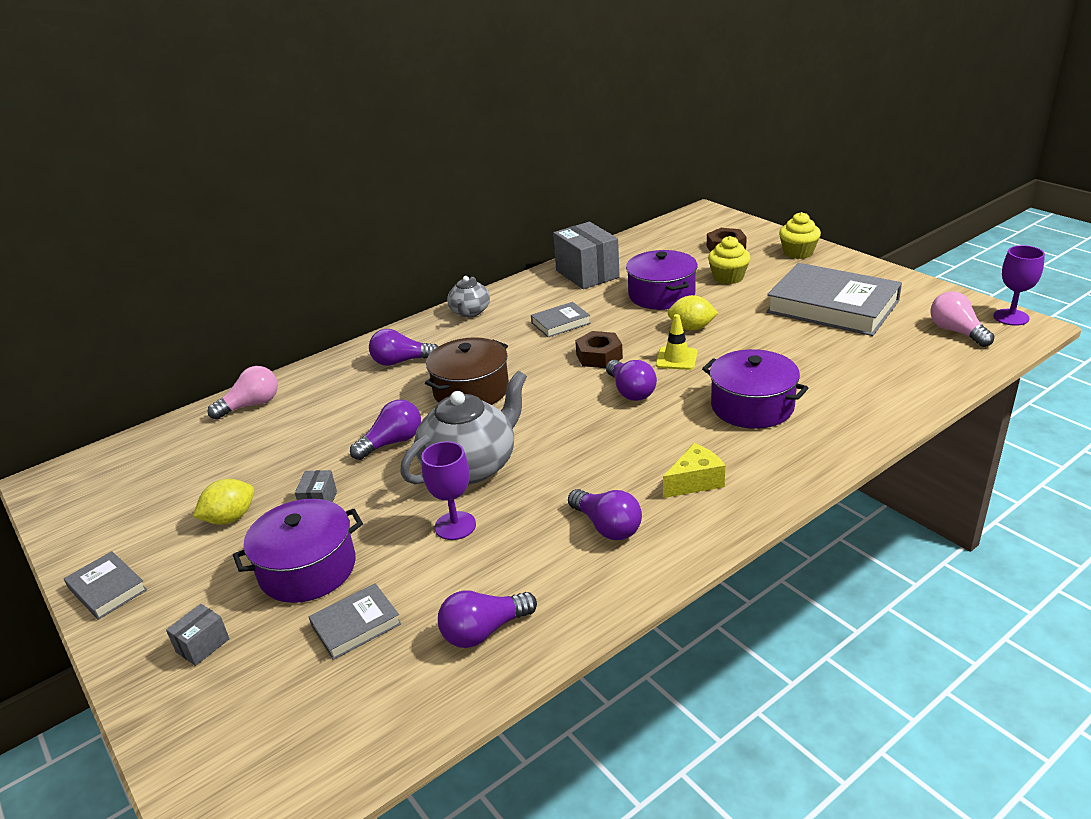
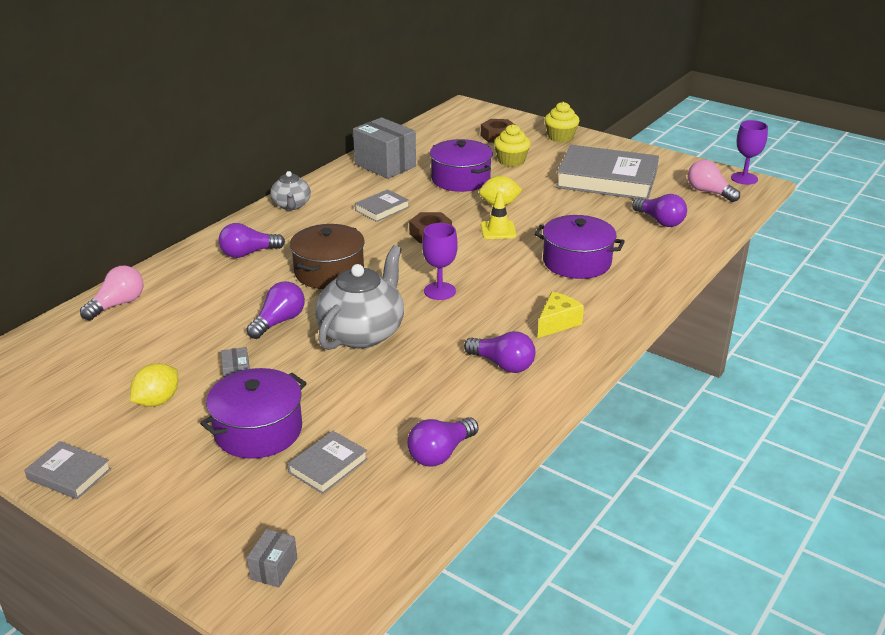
camera: 20 degrees left, 0 degrees up
grey box [166,604,230,666] -> grey box moved to [247,529,297,588]
purple goblet [421,441,476,540] -> purple goblet moved to [422,223,458,300]
purple light bulb [606,360,657,401] -> purple light bulb moved to [632,194,687,227]

